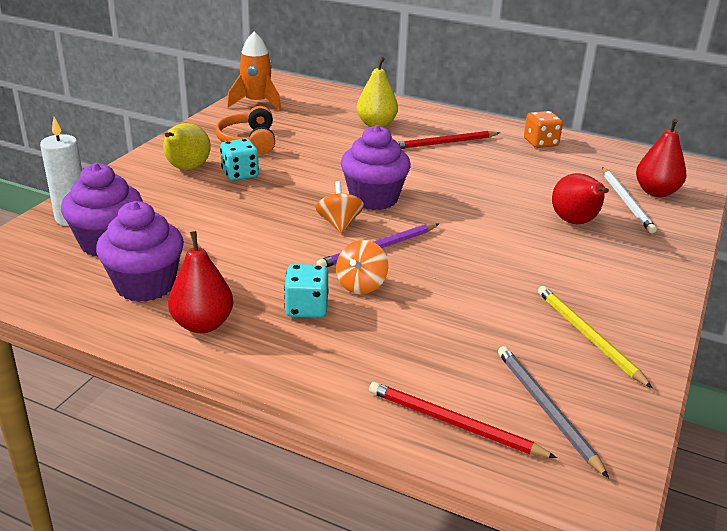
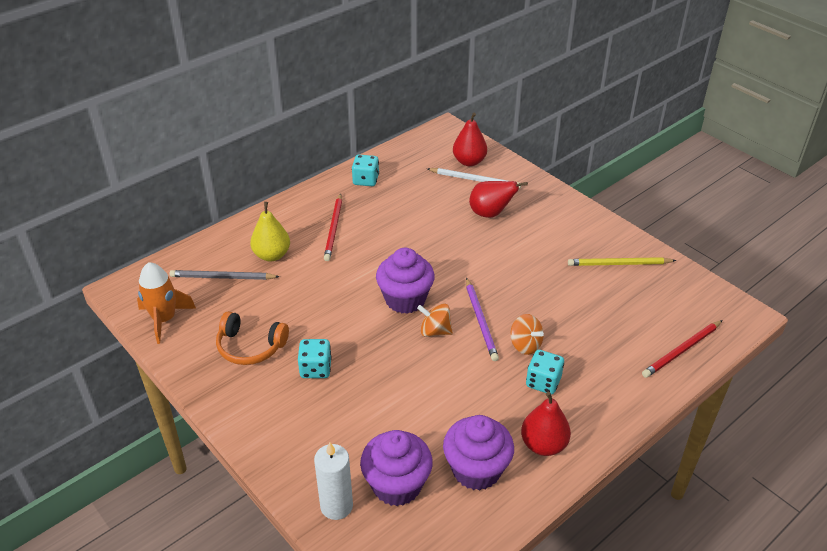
camera: 65 degrees left, 10 degrees up
yellow pear [163,123,211,170] -> none
grey pencil [498,346,609,478] -> grey pencil moved to [169,270,280,280]
orange dice [524,111,563,148] -> turquoise dice [352,155,379,186]

